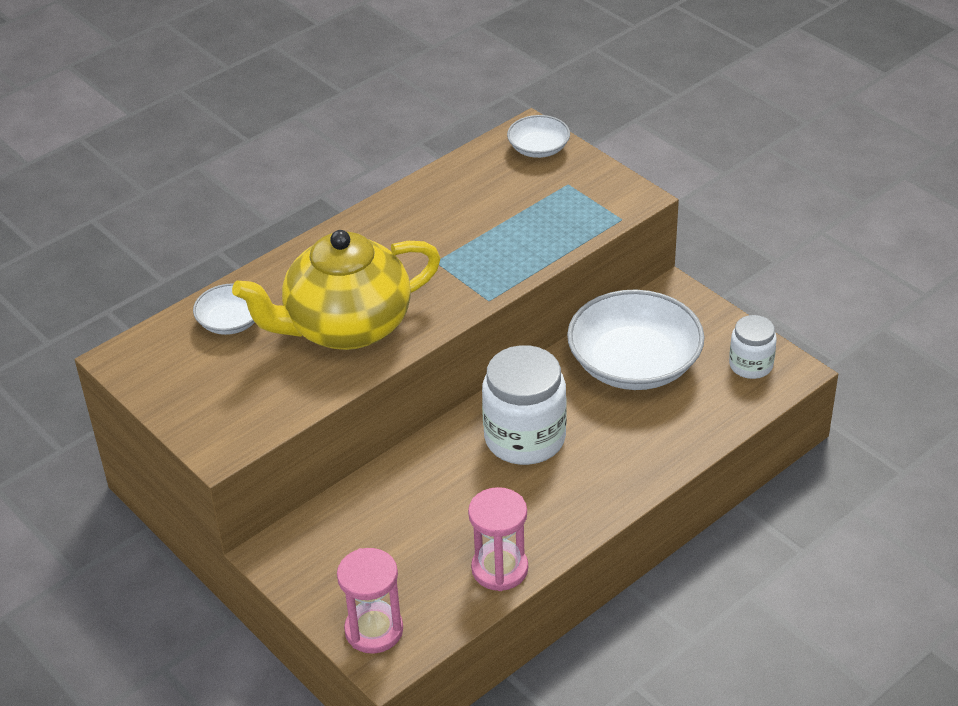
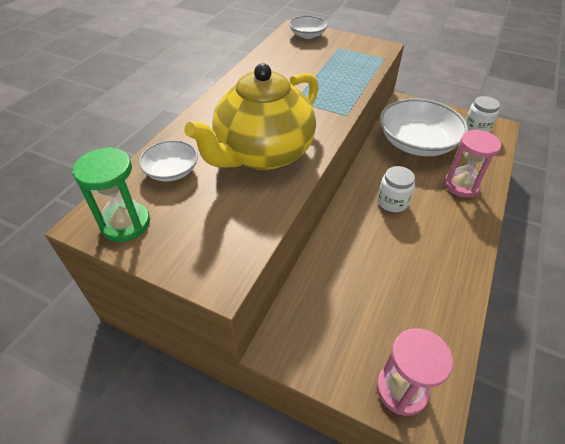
camera: 25 degrees left, 5 degrees up
pink hourglass [468,487,528,591] -> pink hourglass moved to [444,130,501,197]
white jar [482,345,567,465] -> white jar [377,166,415,212], size x0.56
none -> green hourglass [72,147,150,242]

